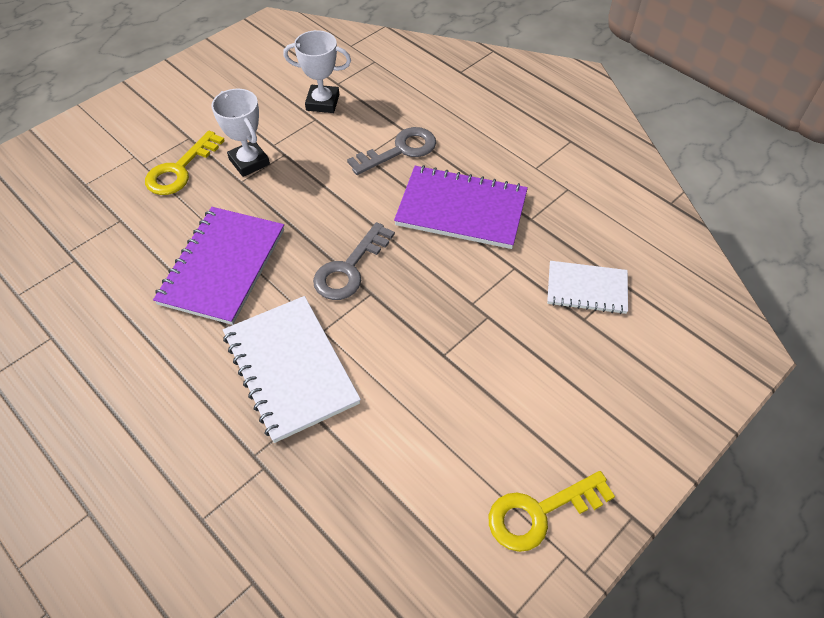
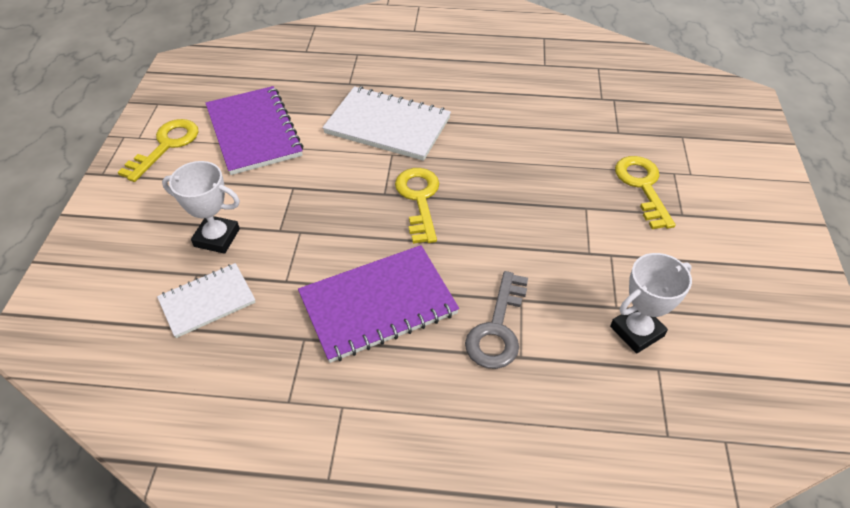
camera: 140 degrees right, 5 degrees down
purple notebook [153,207,284,325] -> purple notebook moved to [206,86,303,175]
white trophy [211,89,270,177] -> white trophy moved to [162,161,240,254]
grey key [313,222,395,300] -> yellow key [395,168,439,244]

